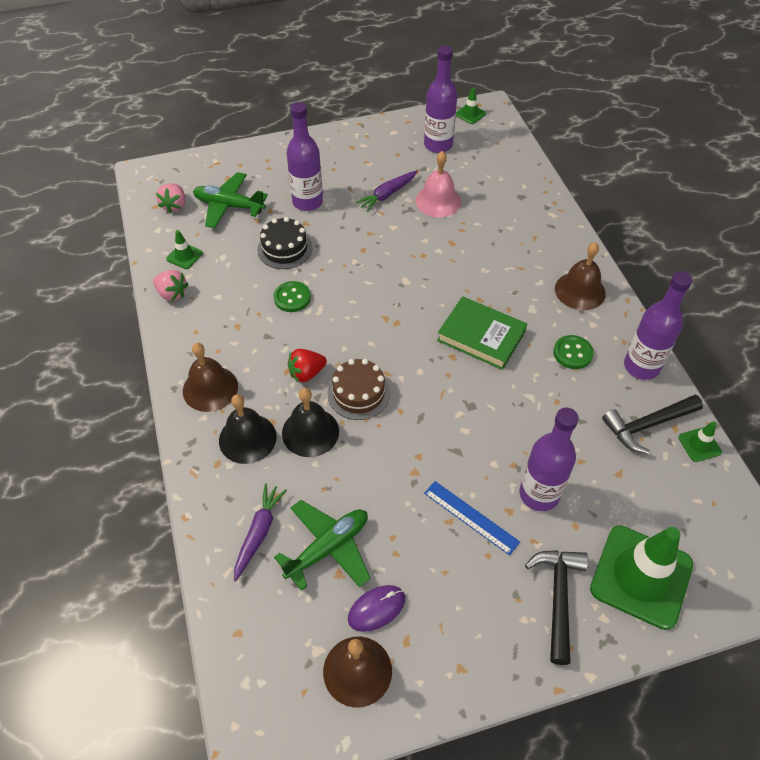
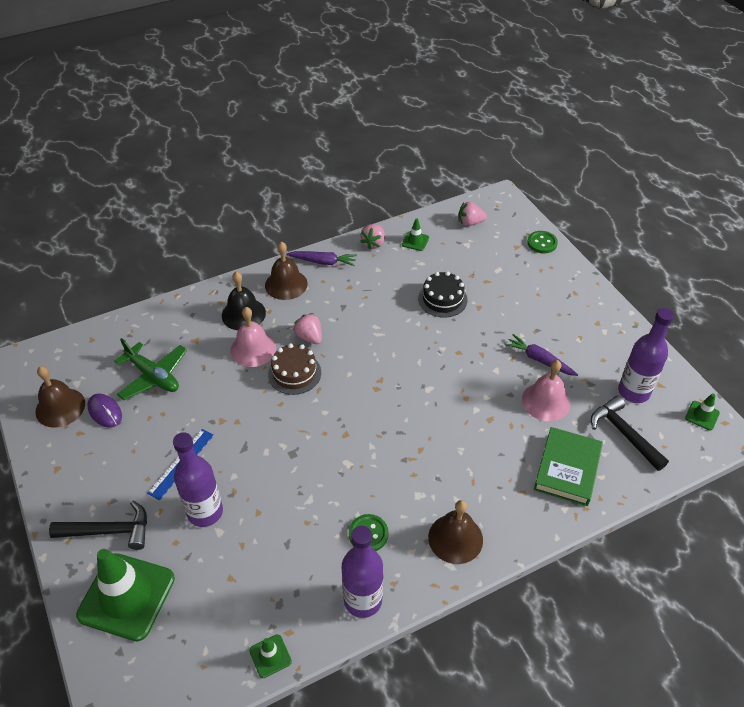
camera: 80 degrees right, 5 degrees down
green plane [193,172,268,228] -> none
purple carrot [234,483,287,581] -> purple carrot moved to [286,251,357,266]
green button [274,281,311,312] -> green button moved to [527,231,558,254]
black bell [282,388,339,457] -> pink bell [230,307,276,367]
purple bottle [287,102,323,211] -> none
red strawberry [288,349,327,383] -> pink strawberry [293,313,322,344]
green book [437,296,527,370] -> green book moved to [534,427,603,506]
black hammer [602,395,703,454] -> black hammer moved to [591,396,669,471]

